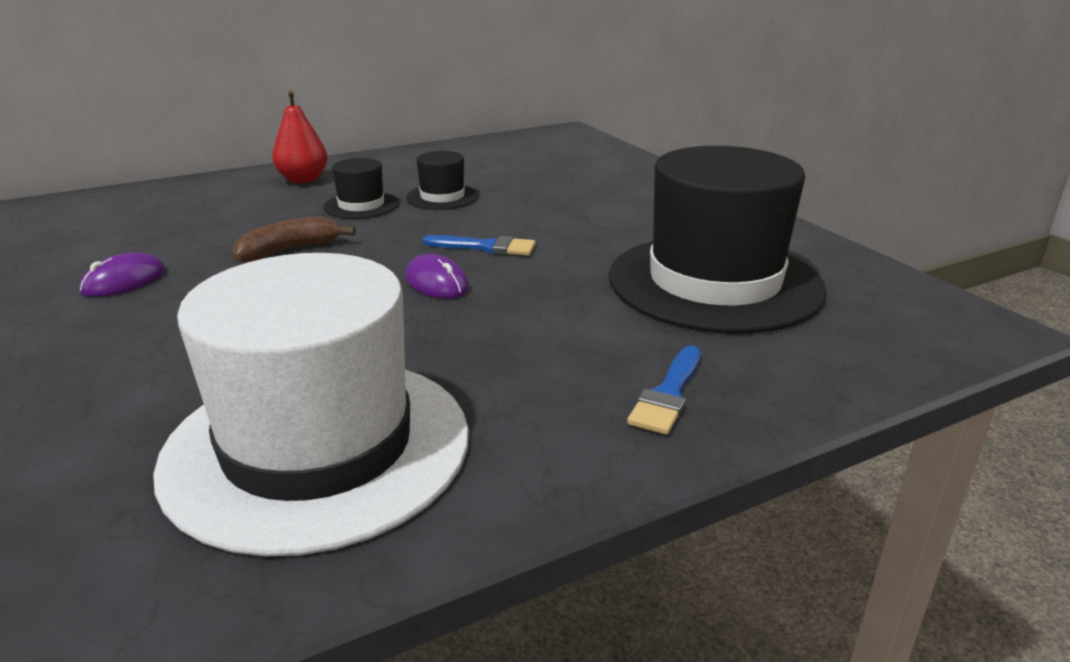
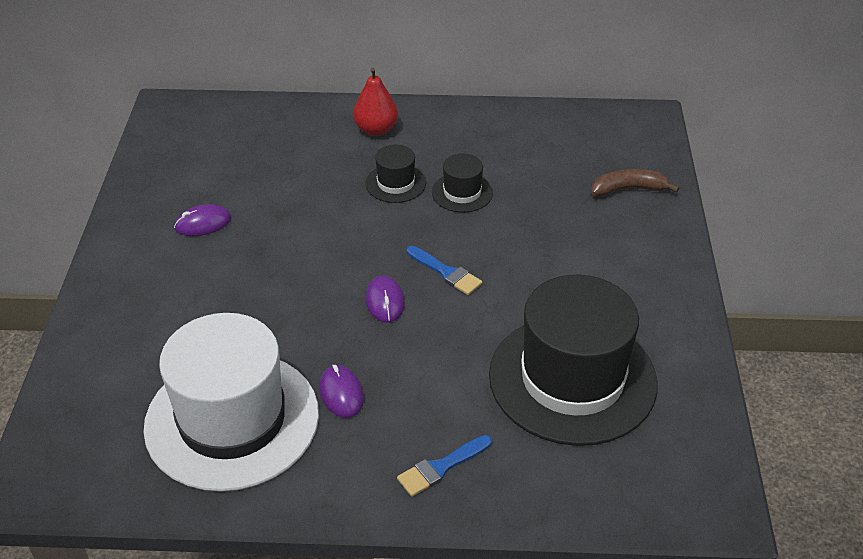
camera: 30 degrees right, 15 degrees up
brown banana [232,216,356,263] -> brown banana moved to [591,169,679,197]
none -> purple mouse [319,365,364,418]

